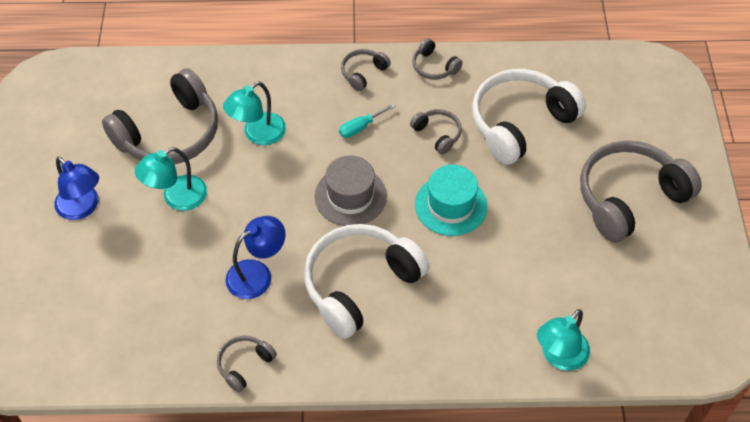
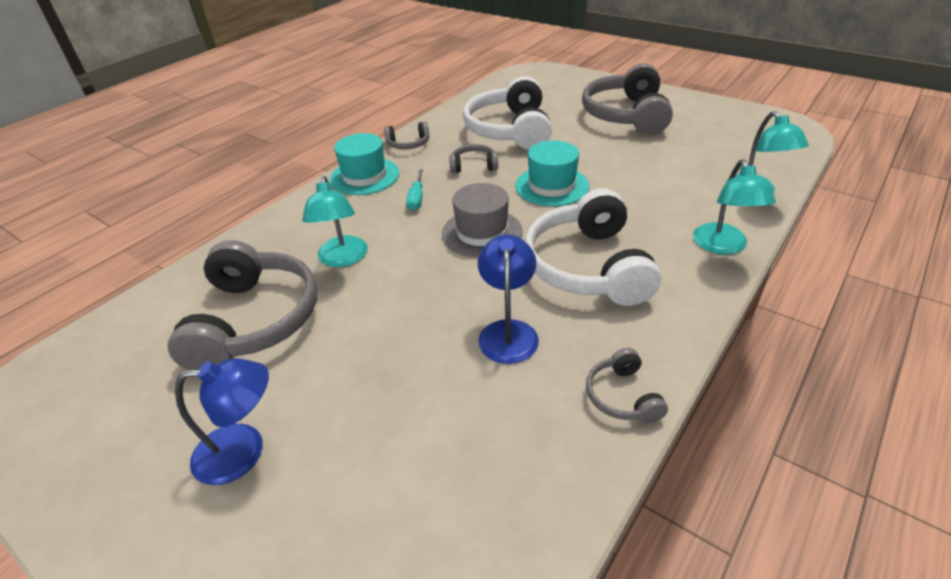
camera: 50 degrees left, 15 degrees down
turquoise lamp [135,147,207,211] -> turquoise lamp moved to [693,159,776,254]
grey headphones [341,49,391,91] -> turquoise hat [330,133,399,195]

